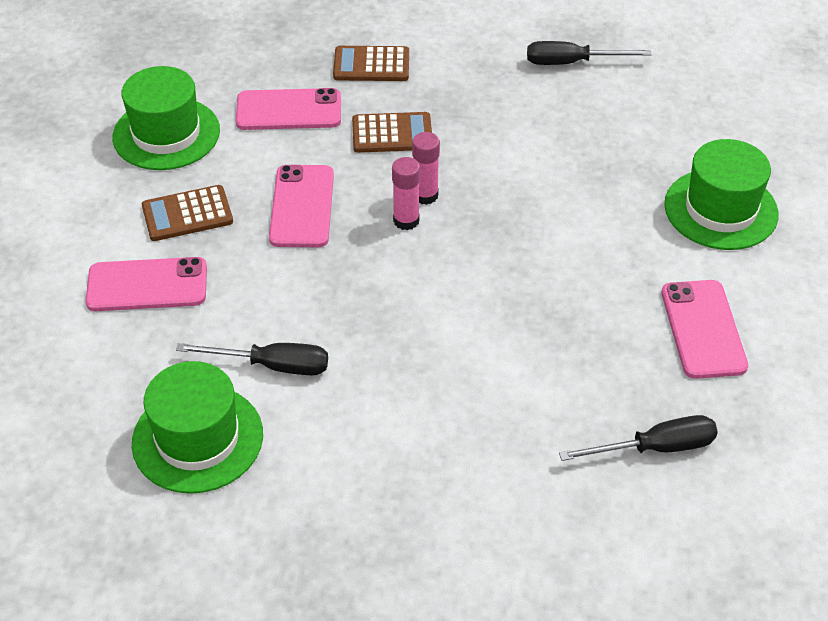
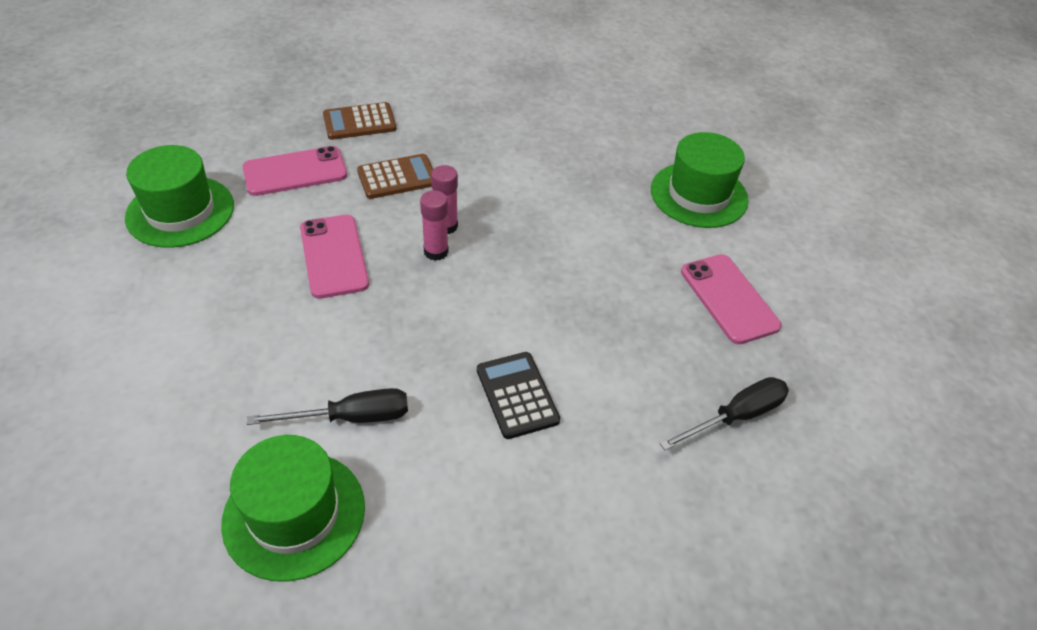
camera: 20 degrees left, 0 degrees up
pink phone [85,257,207,311] -> none
brown calculator [142,185,233,241] -> none
black screwdriver [527,41,651,65] -> none
none -> black calculator [477,352,560,439]

